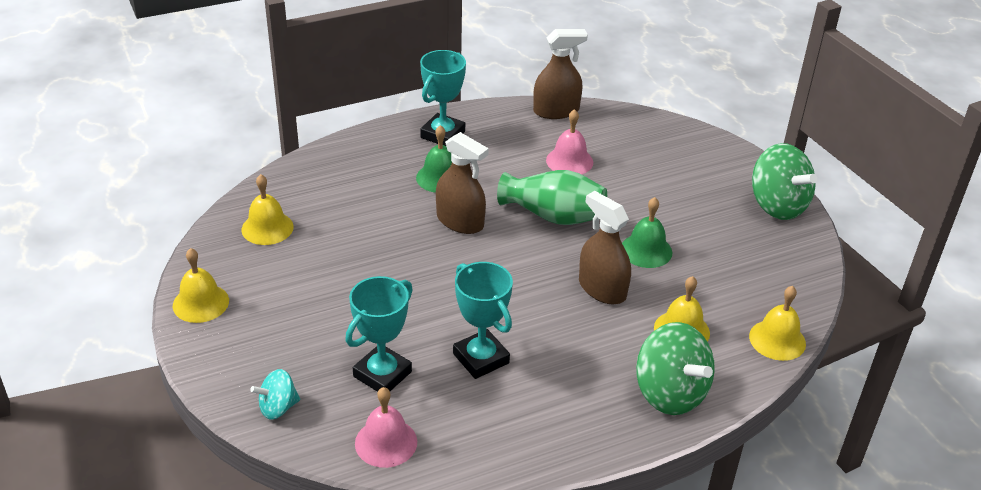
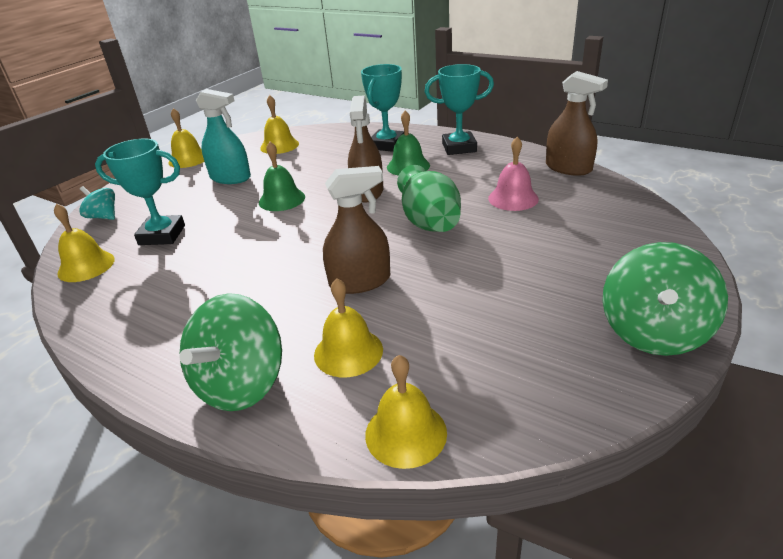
camera: 60 degrees right, 5 degrees down
pink bell [355,387,417,468] -> yellow bell [54,204,115,282]
turquoise trophy [453,262,513,379] -> turquoise trophy moved to [361,64,404,152]
brown spray bottle [579,191,631,304] -> brown spray bottle turned 60 degrees clockwise [323,166,390,294]
green bell [622,197,672,268] -> green bell moved to [259,142,305,211]
none -> turquoise spray bottle [196,89,251,184]

